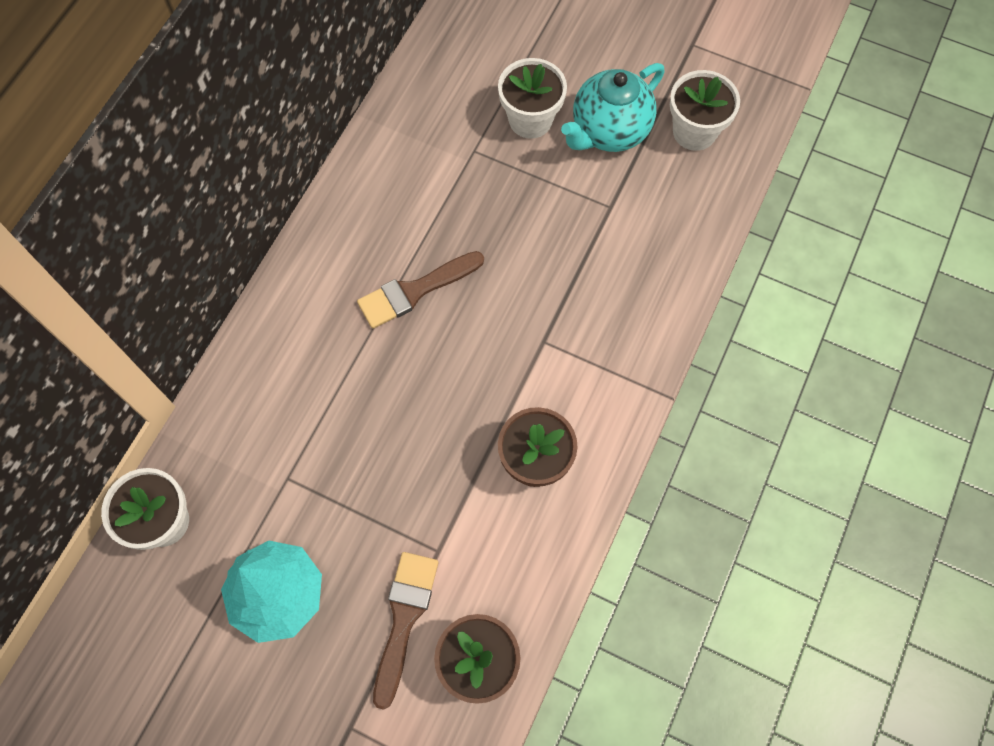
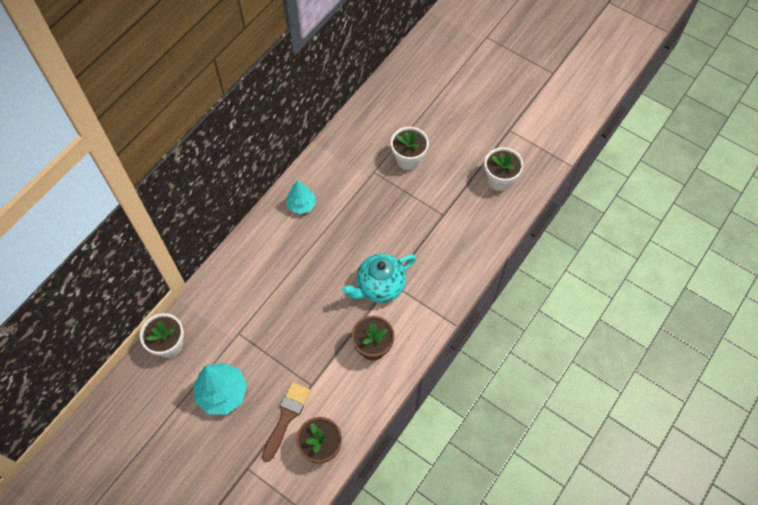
camera: 10 degrees right, 5 degrees down
brown brush [357,251,484,329] -> none
turquoise teapot [561,63,665,152] -> turquoise teapot moved to [342,254,416,303]
none -> turquoise tree [286,180,316,214]

